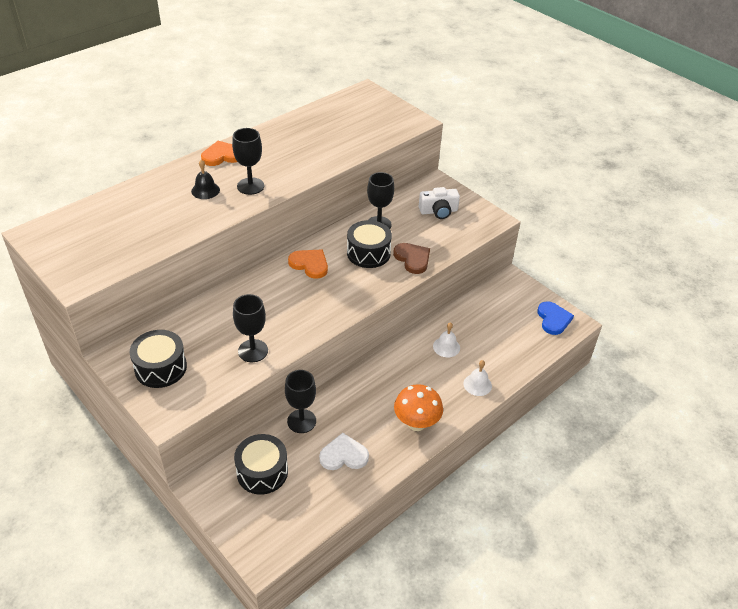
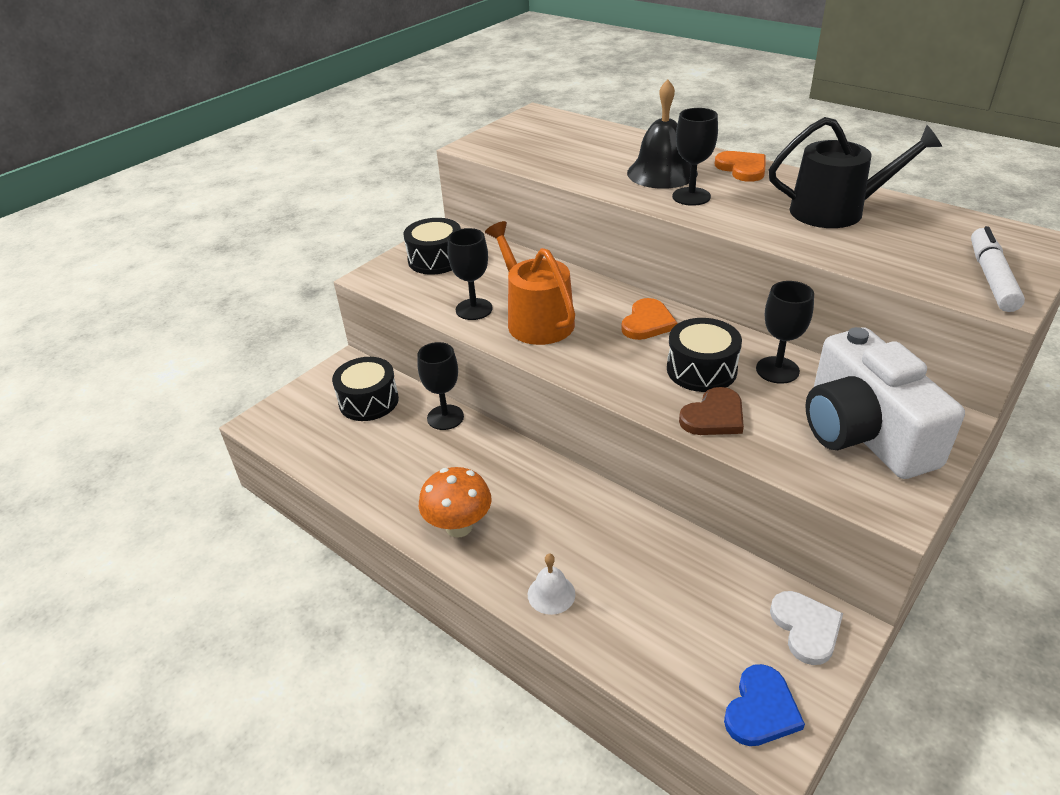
camera: 85 degrees right, 5 degrees down
black bell [191,160,220,199] -> black bell [627,79,698,189], size x1.89
white heart [319,433,369,470] -> white heart moved to [770,591,843,665]
white camera [419,187,460,219] -> white camera [806,327,965,479], size x2.02
white bell [433,322,460,357] -> none
blue heart [537,301,574,335] -> blue heart turned 45 degrees counterclockwise [724,664,805,746]
none -> orange watering can [485,221,575,345]
none -> black watering can [769,117,942,228]
none -> white marker [971,226,1025,312]

